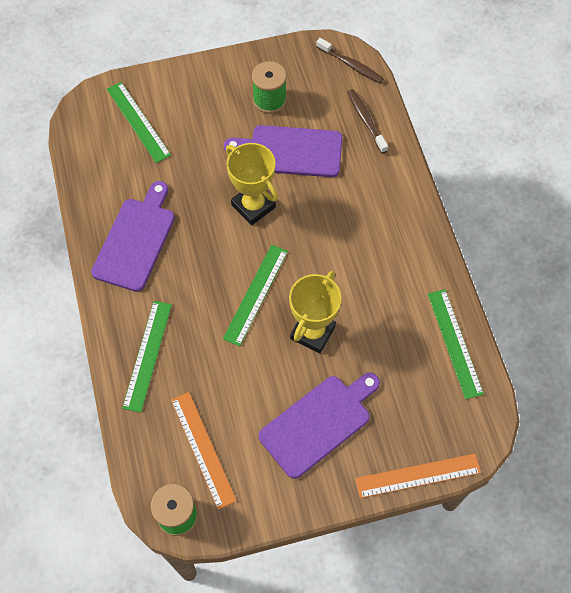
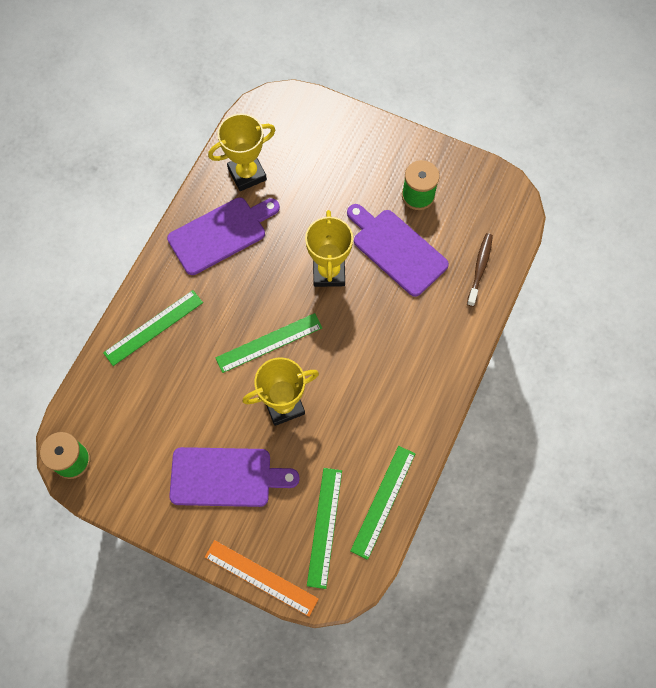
camera: 40 degrees right, 5 degrees up
green ruler [107,82,171,163] -> green ruler moved to [307,468,342,589]
orange ruler [171,392,237,510] -> none
brown toothbrush [316,38,384,83] -> none
none -> yellow trophy [208,114,275,191]

